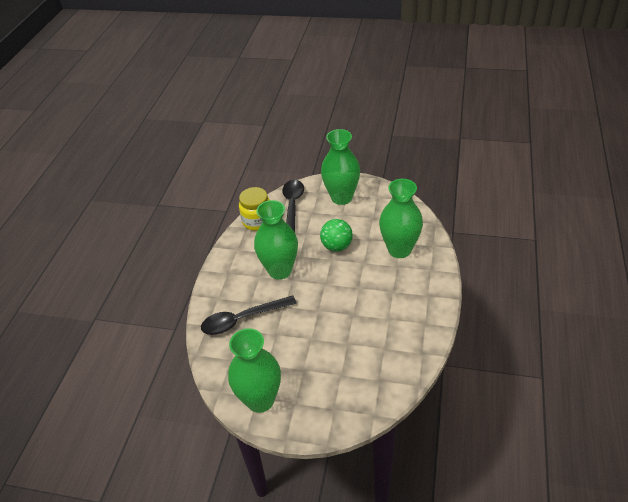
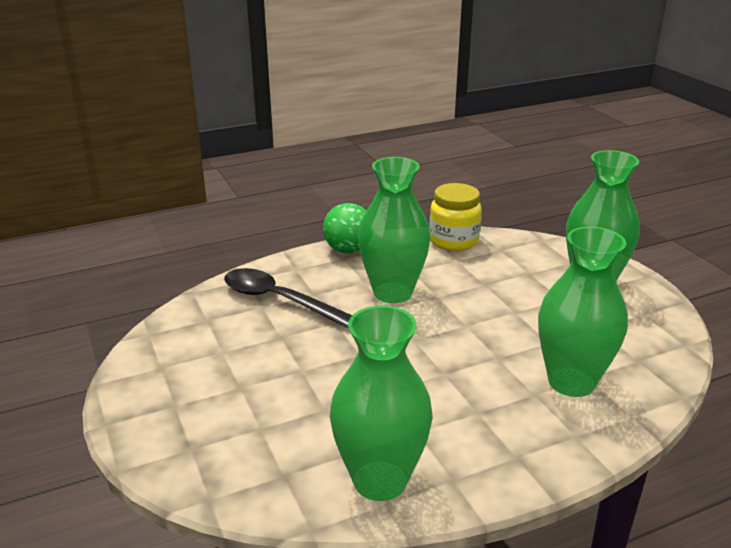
camera: 50 degrees right, 15 degrees down
green vase [228,328,281,413] -> green vase moved to [330,306,433,501]
black spoon [282,180,304,232] -> none
green ball [320,219,353,252] -> green ball moved to [323,203,366,253]

